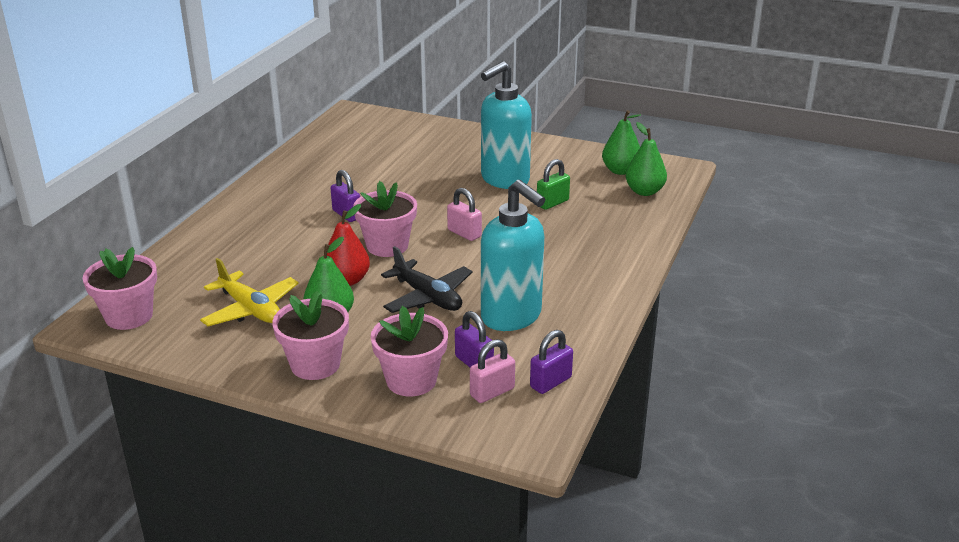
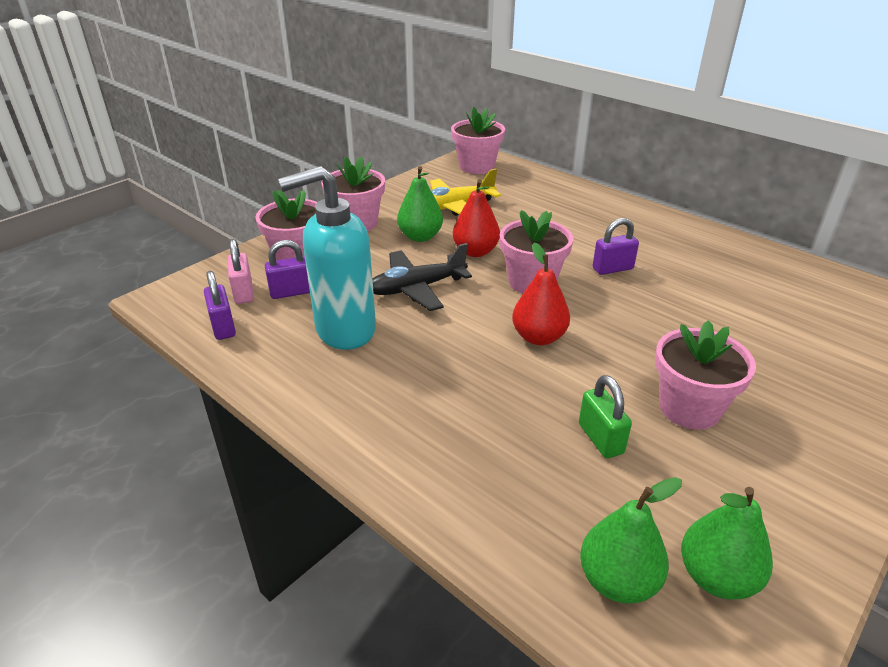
camera: 110 degrees right, 5 degrees up
pink padlock [447,188,482,241] -> red pear [512,242,570,345]
turquoise soap dispenser [481,61,532,189] -> pink flower pot [655,320,756,429]

